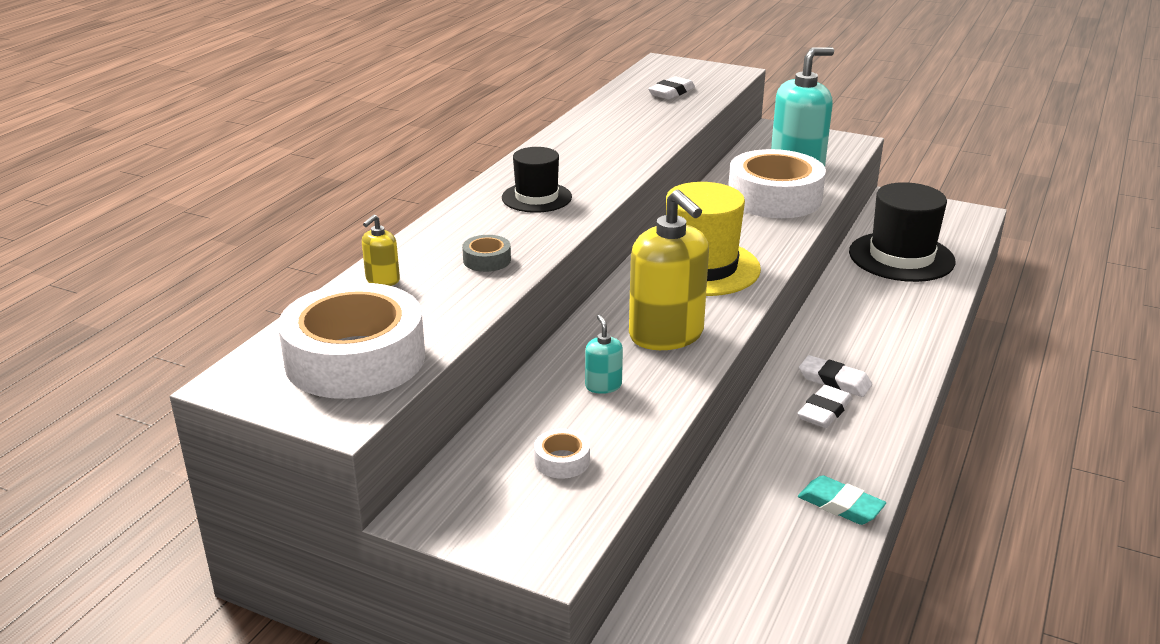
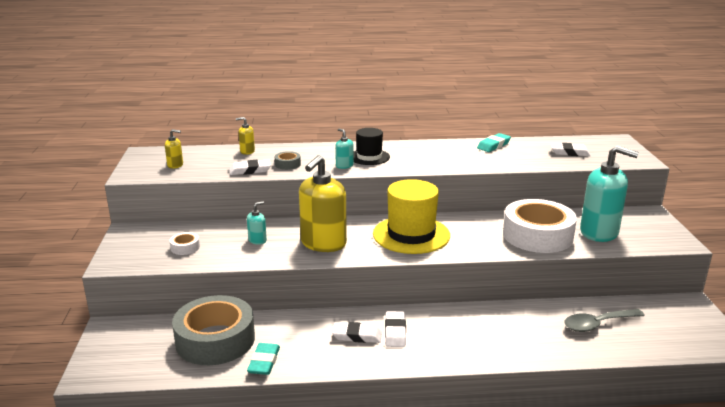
camera: 60 degrees right, 5 degrees down
white tape [278,283,425,399] -> yellow soap dispenser [165,129,183,169]
black hat [849,182,956,282] -> grey spoon [564,309,645,332]
none -> grey tape [172,295,255,365]
none -> white eraser [229,159,271,175]
none -> turquoise soap dispenser [335,129,354,169]
none -> turquoise eraser [477,133,511,152]

